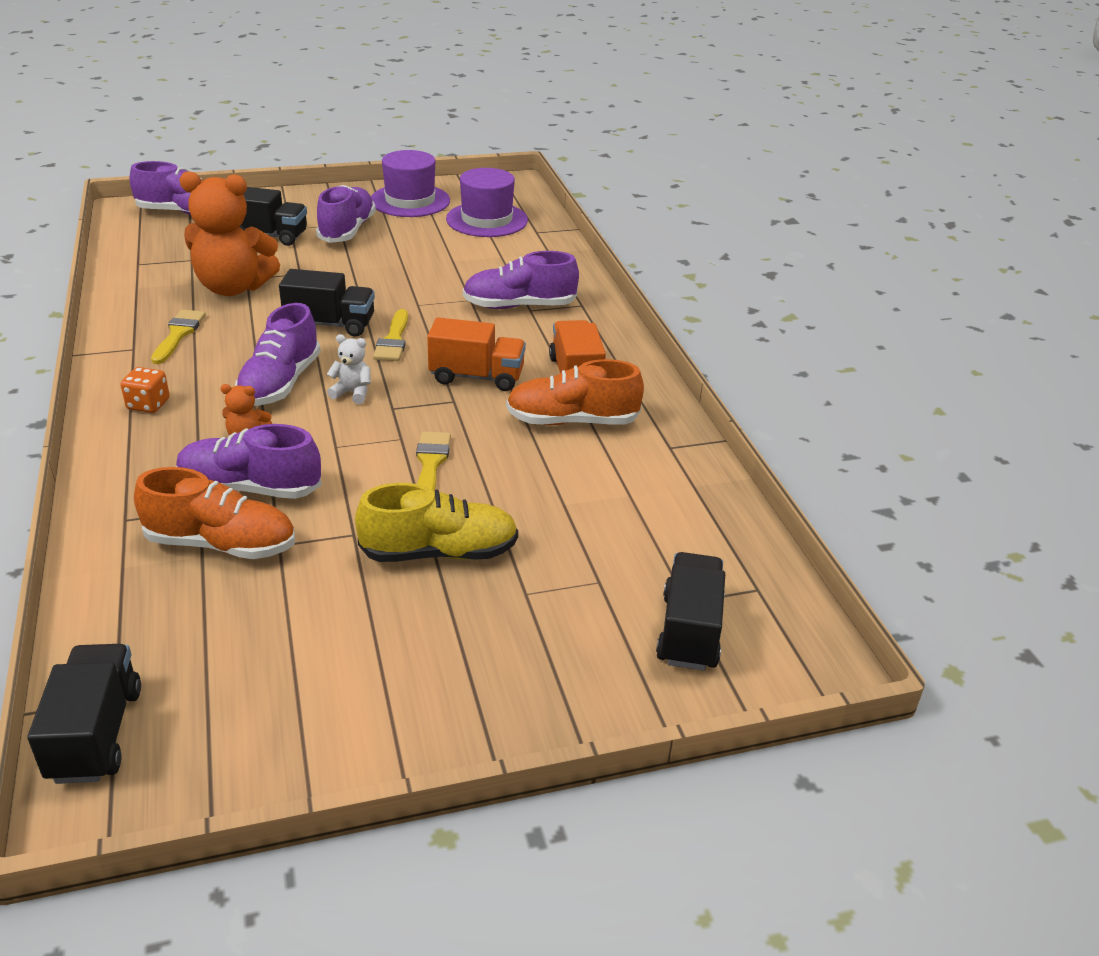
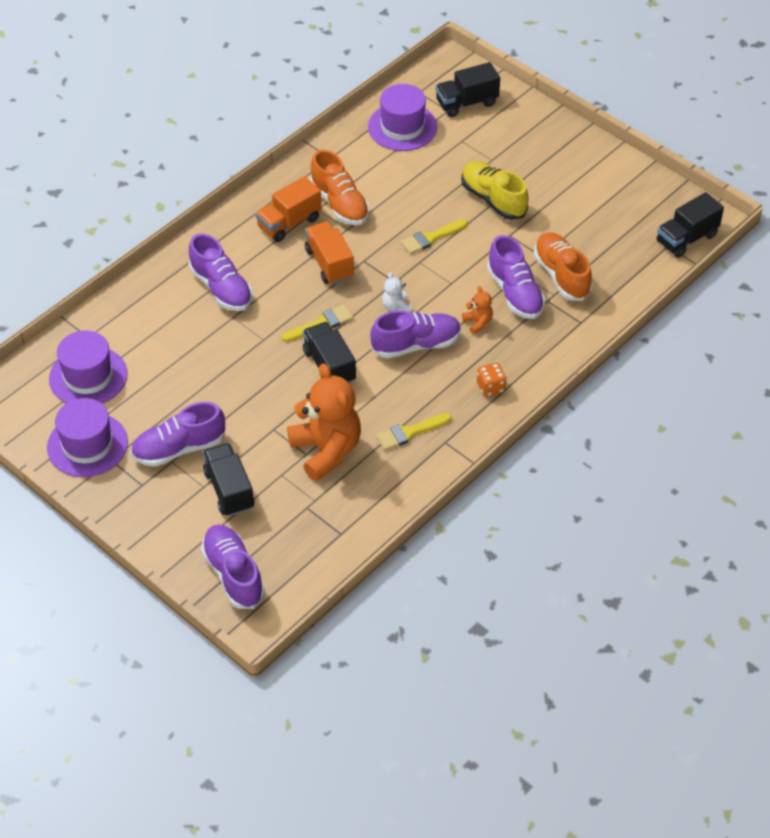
camera: 120 degrees left, 15 degrees up
none -> purple hat [368,84,437,151]

